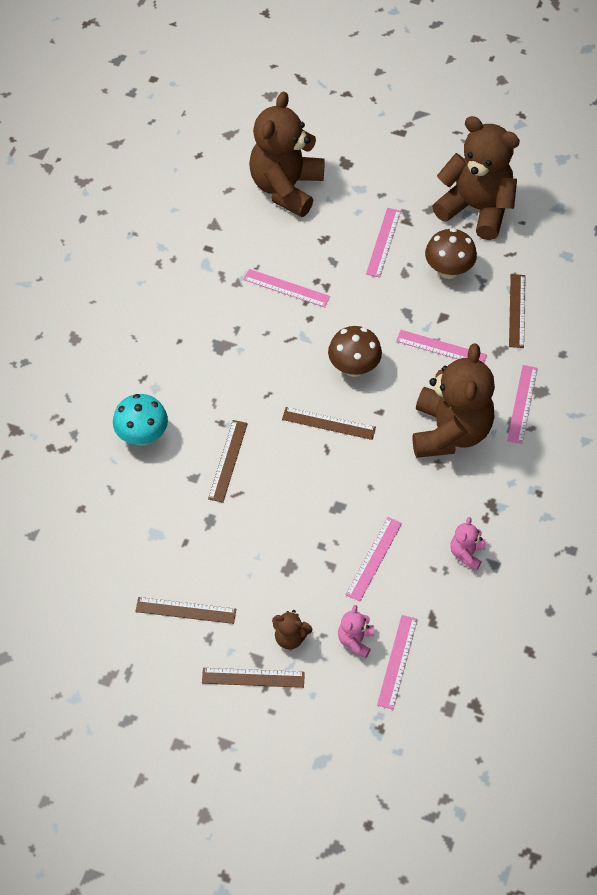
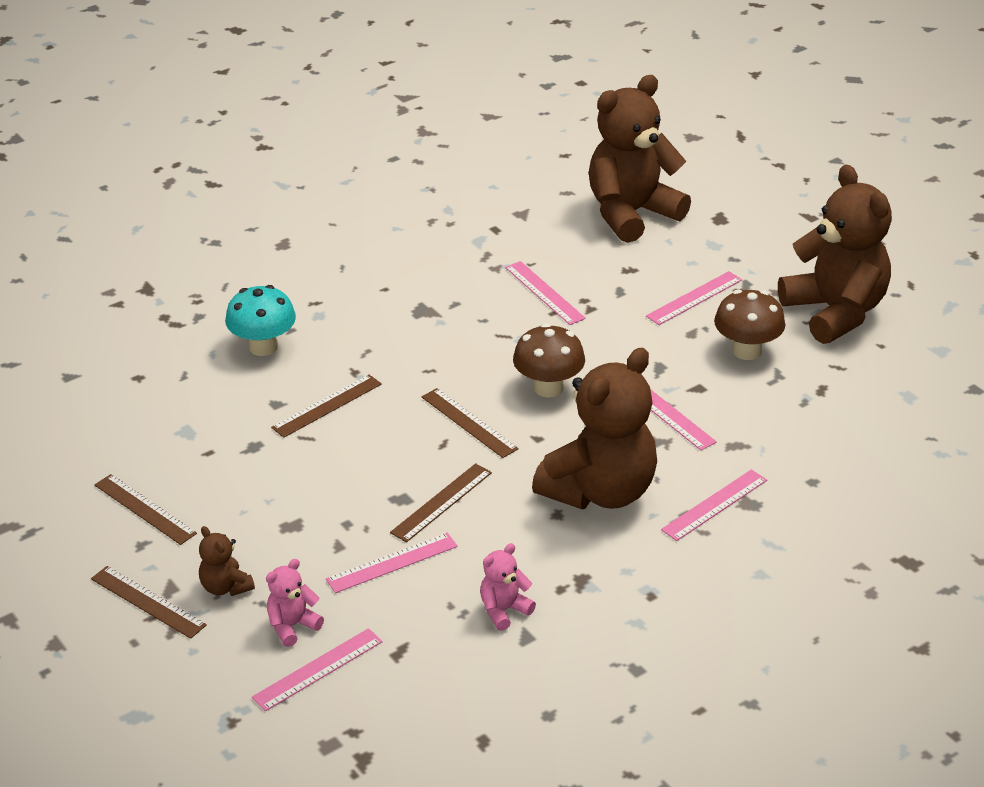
camera: 35 degrees right, 20 degrees down
brown ruler [509,274,525,348] -> brown ruler moved to [390,463,492,542]

